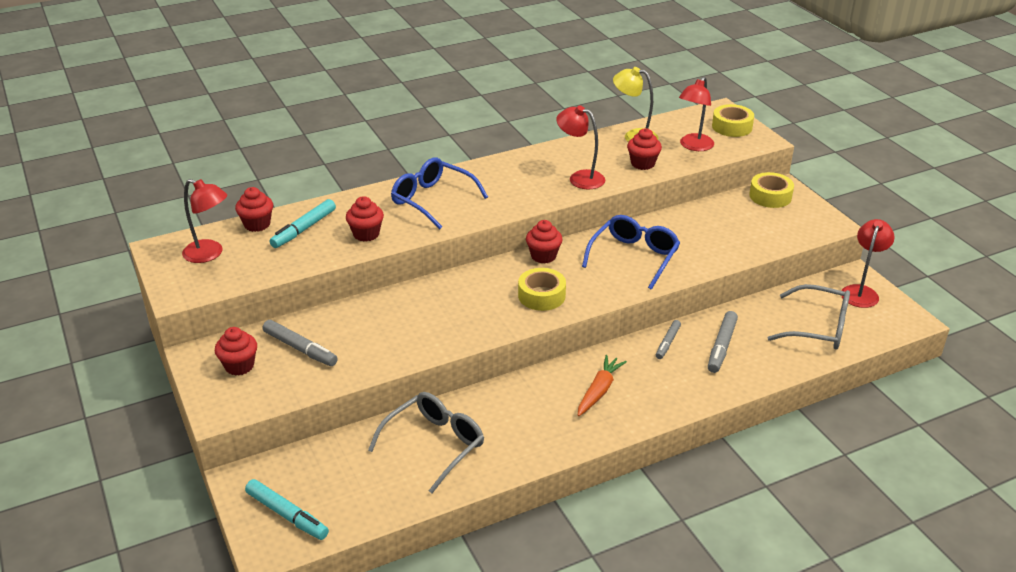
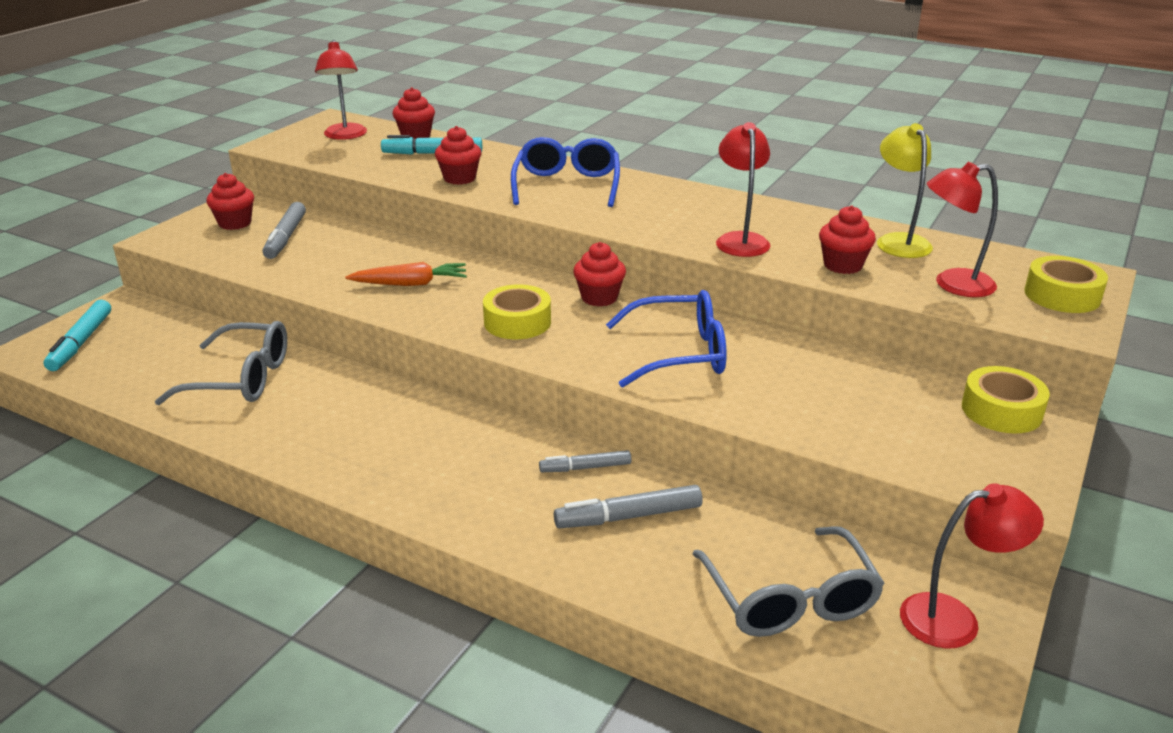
camera: 55 degrees right, 5 degrees down
orange carrot [578,355,627,416] -> orange carrot moved to [345,262,467,286]

